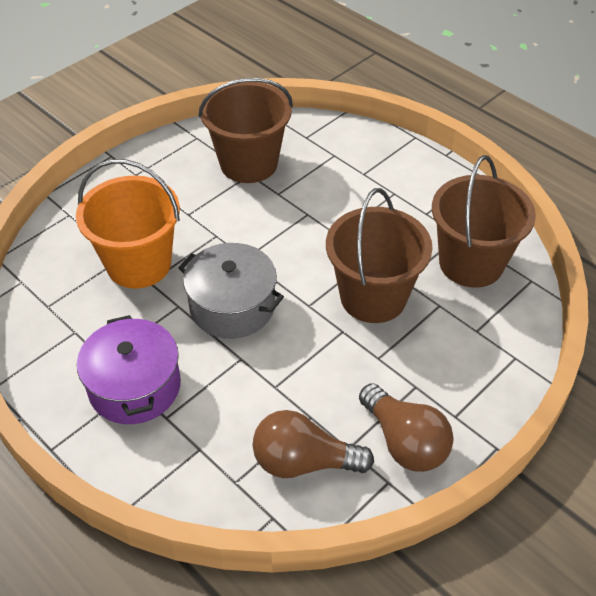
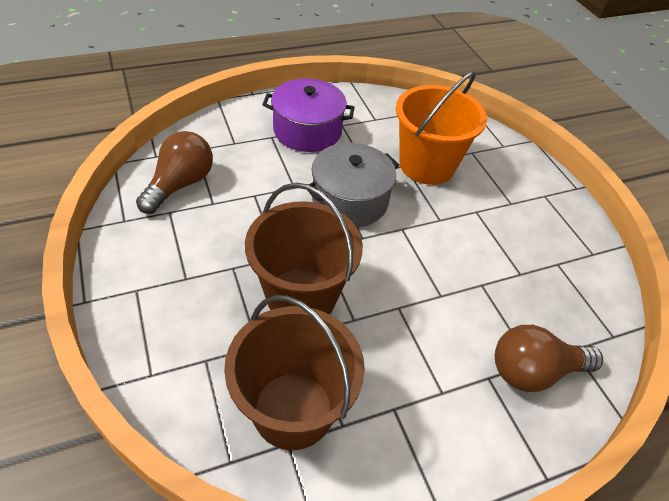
camera: 110 degrees right, 0 degrees up
brown bucket [198,78,293,183] -> none
brown light bulb [359,383,454,472] -> brown light bulb moved to [495,325,603,392]

